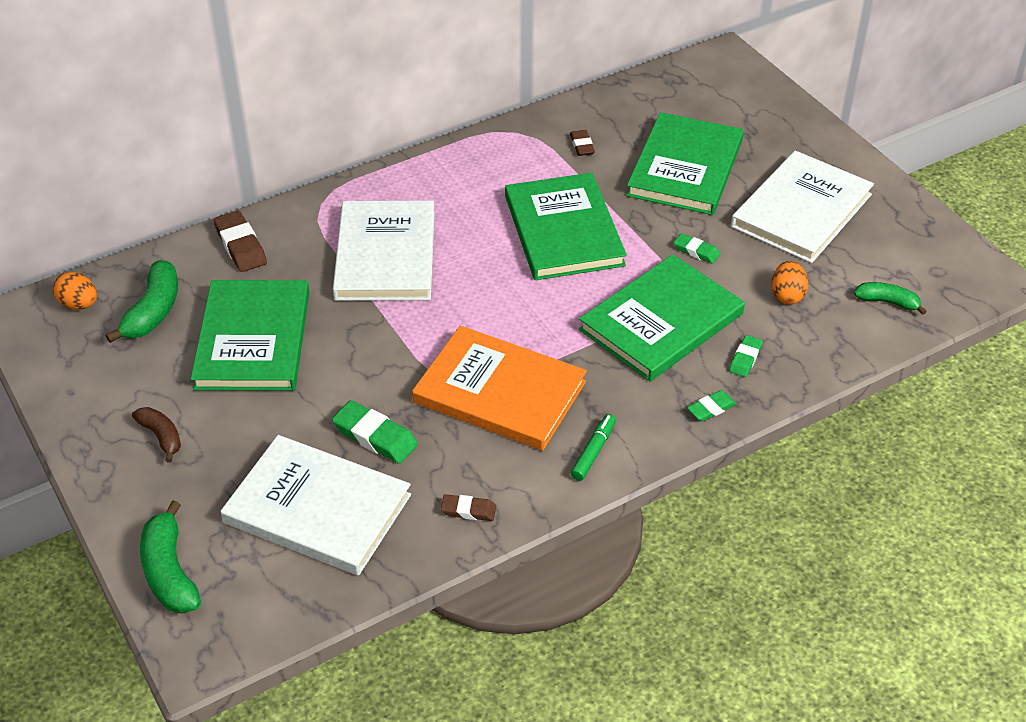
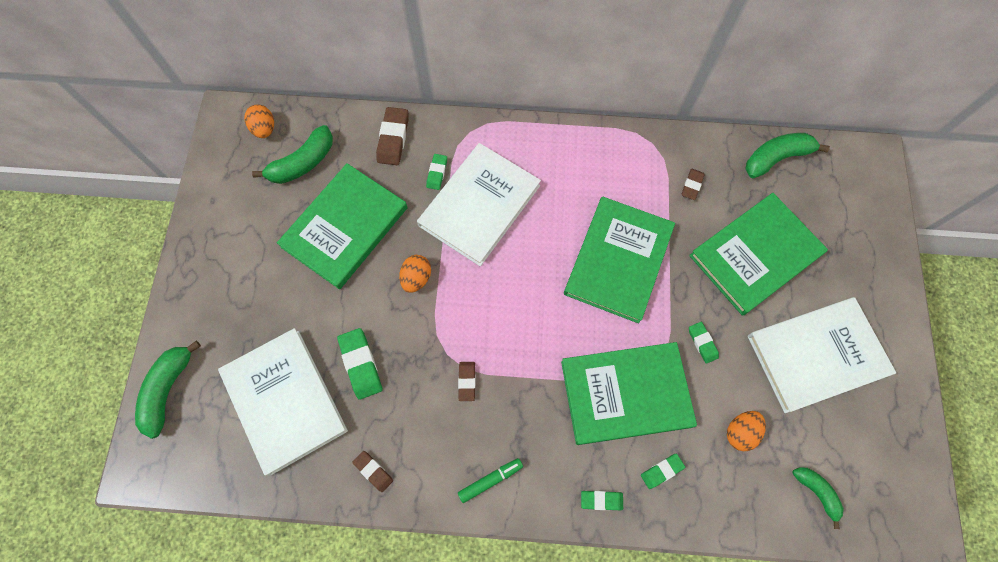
camera: 35 degrees right, 25 degrees up
brown banana [132,407,181,462] -> none
orange book [412,326,587,451] -> brown eraser [458,362,476,401]
none -> orange egg [399,255,431,293]
none -> green eraser [426,154,447,190]
none -> green banana [745,133,830,178]

